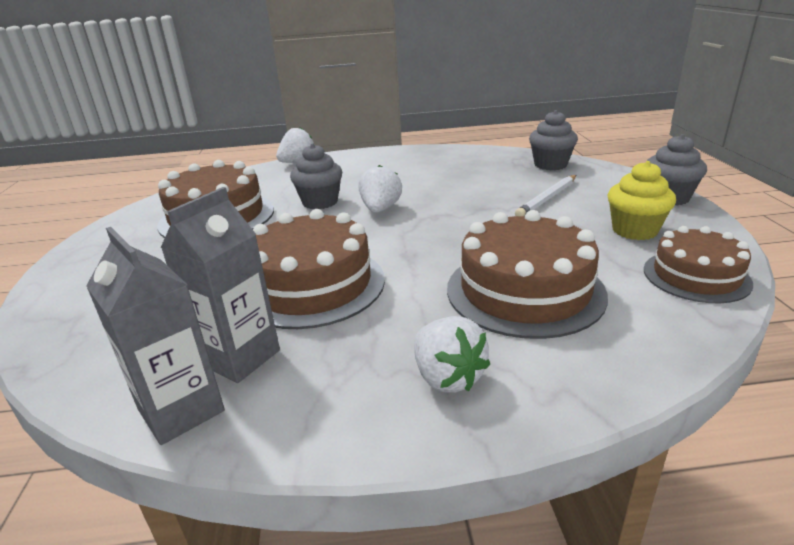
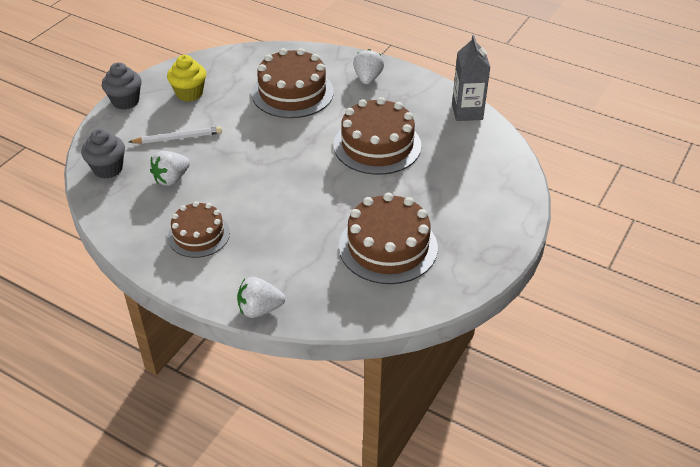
camera: 145 degrees left, 15 degrees up
grey carton [161,187,280,383] -> none
grey cupcake [290,143,342,209] -> none
white strawberry [359,165,402,213] -> white strawberry moved to [150,151,190,186]
brown cake [644,226,753,303] -> brown cake moved to [168,201,230,258]

